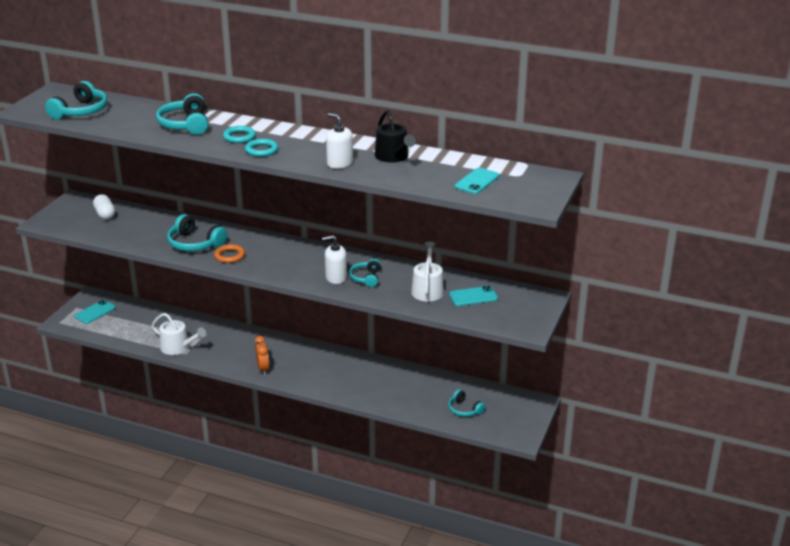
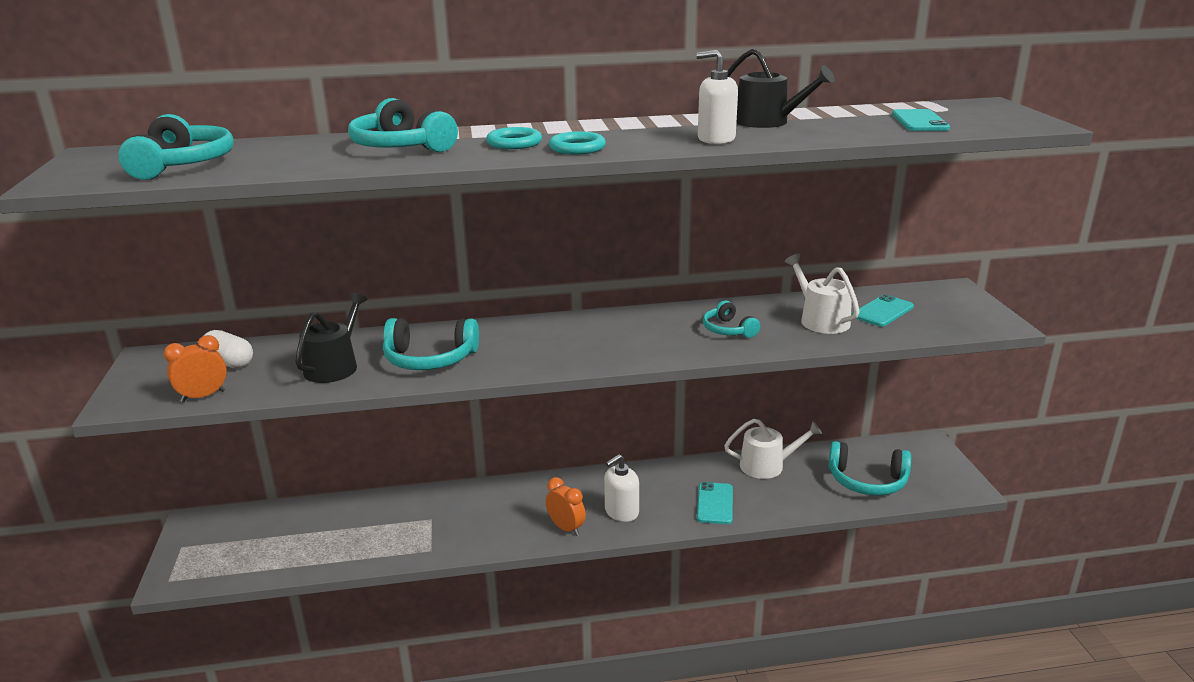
camera: 30 degrees left, 5 degrees down
turquoise phone [74,300,116,324] -> turquoise phone moved to [697,482,733,524]
white watering can [152,313,206,355] -> white watering can moved to [724,419,822,479]
orange ring [214,244,245,263] -> none
white soap dispenser [322,235,347,284] -> white soap dispenser moved to [604,454,639,522]
turquoise headphones [448,389,485,417] -> turquoise headphones [828,441,911,496], size x1.64
none -> orange clock [164,335,227,402]
none -> black watering can [295,292,368,383]

